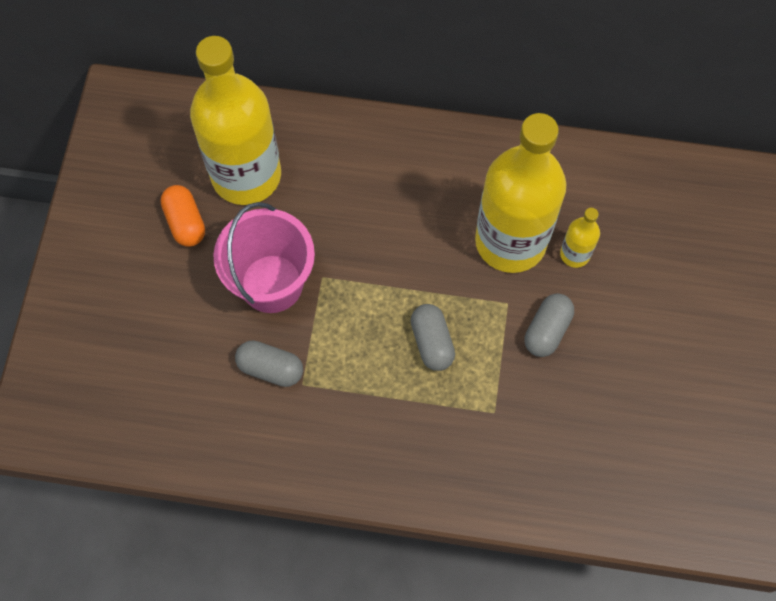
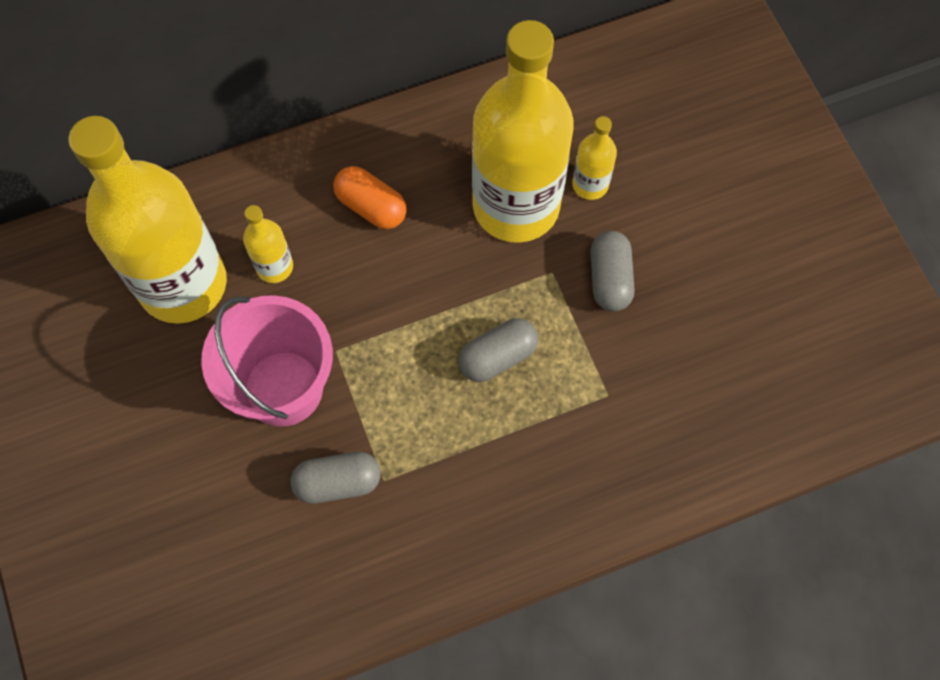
camera: 30 degrees left, 0 degrees up
orange capsule [160,185,205,247] -> orange capsule moved to [333,166,407,229]
grey capsule [411,304,455,371] -> grey capsule turned 75 degrees counterclockwise [458,318,538,382]
none -> yellow bottle [243,205,293,283]

